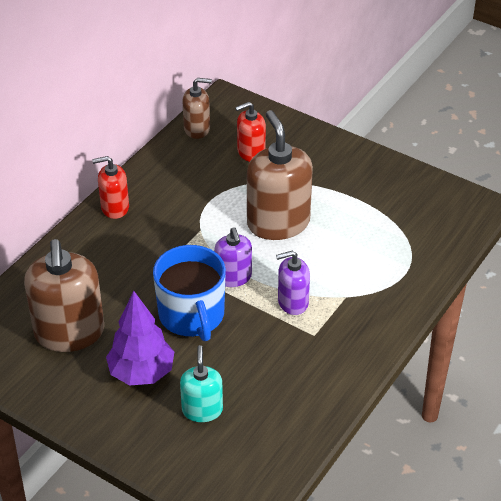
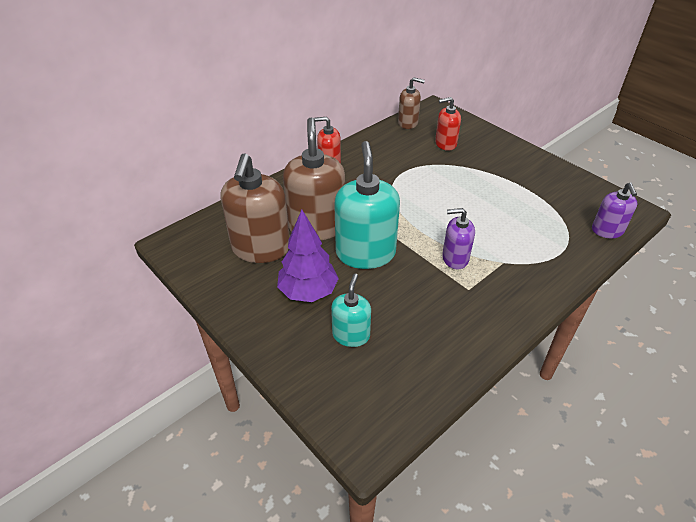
camera: 15 degrees right, 0 degrees up
blue mug [153,245,226,341] -> turquoise soap dispenser [334,141,400,269]
purple soap dispenser [214,227,252,287] -> purple soap dispenser moved to [592,182,637,238]
brown soap dispenser [247,110,313,240] -> brown soap dispenser moved to [283,118,345,240]

